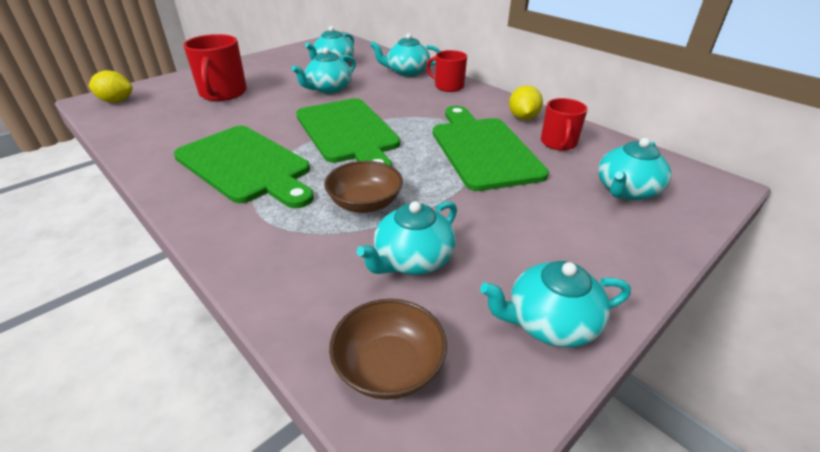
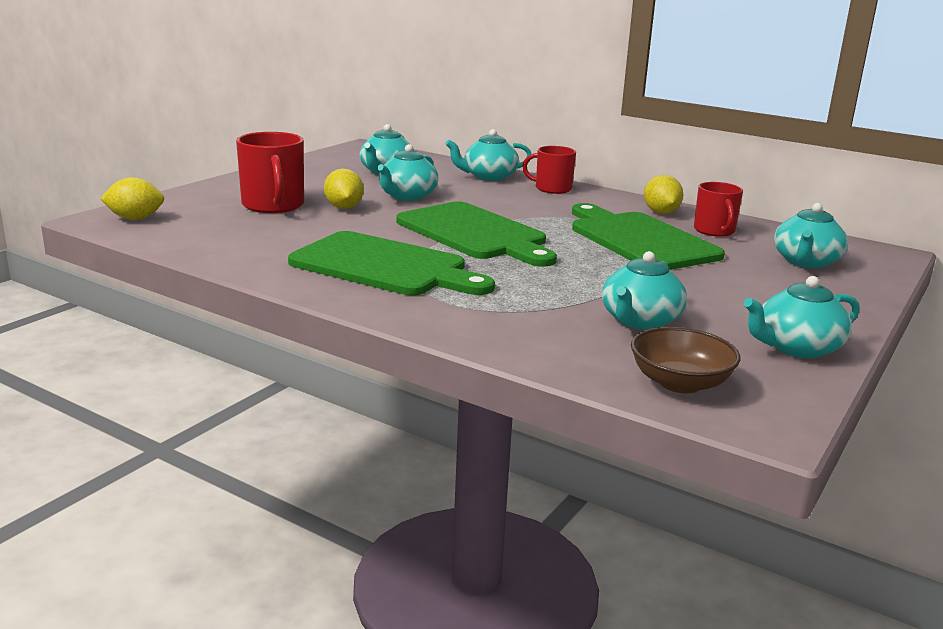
camera: 15 degrees left, 15 degrees down
brown bowl [324,161,403,213] -> none
none -> yellow lemon [324,169,364,209]

